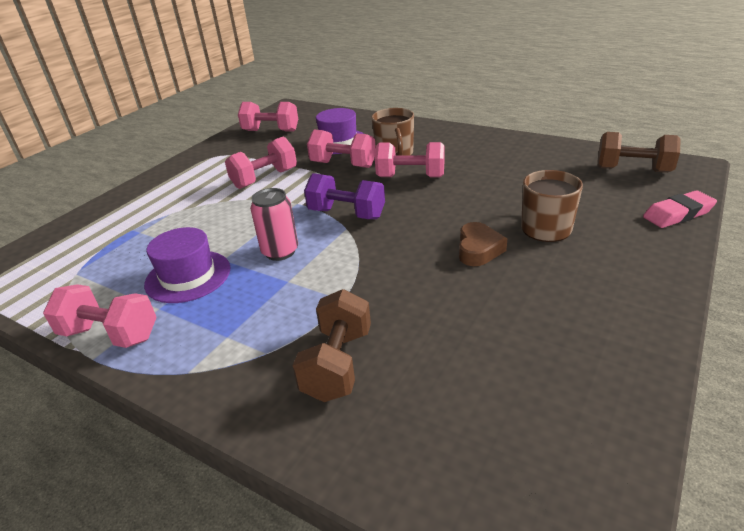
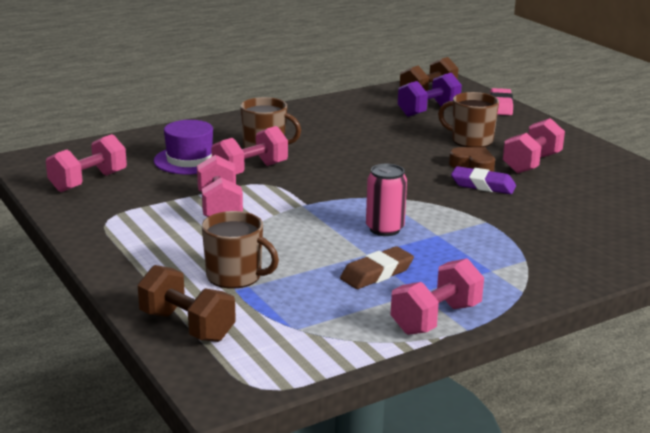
camera: 65 degrees left, 10 degrees down
purple hat [144,227,231,303] -> brown eraser [340,246,414,289]
brown dumbbell [293,289,371,402] -> brown dumbbell moved to [137,265,236,342]
purple dumbbell [304,173,385,219] -> purple dumbbell moved to [398,73,462,117]
pink dumbbell [375,142,445,177] -> pink dumbbell moved to [503,118,565,173]
none -> brown mug [202,211,279,289]
none -> purple eraser [451,166,516,194]

